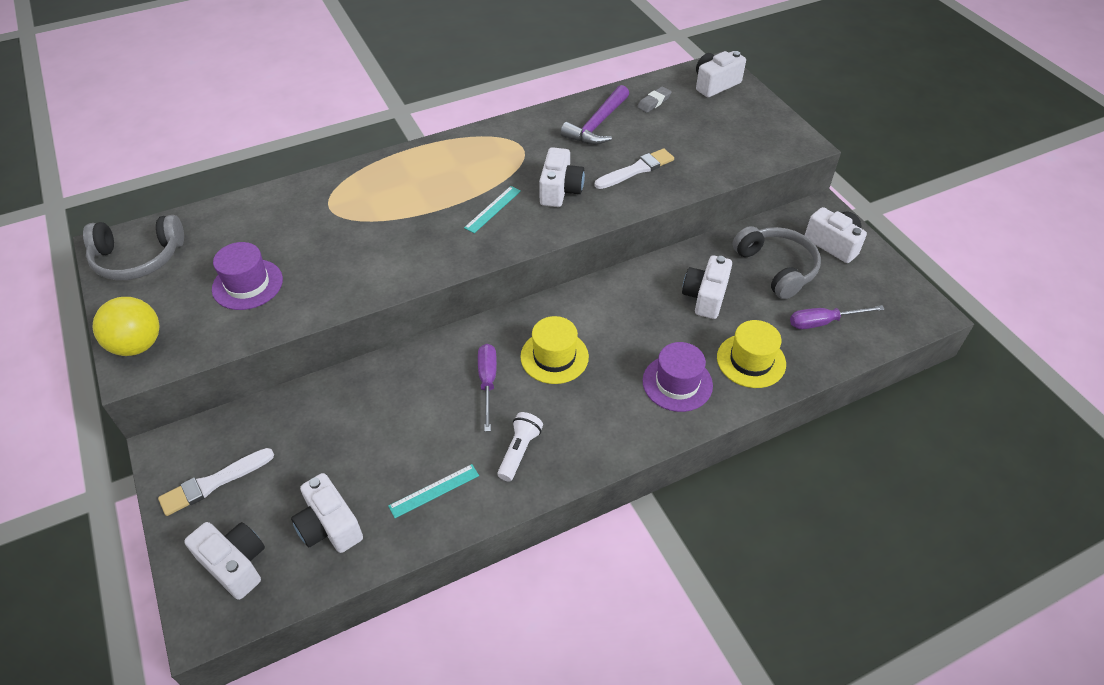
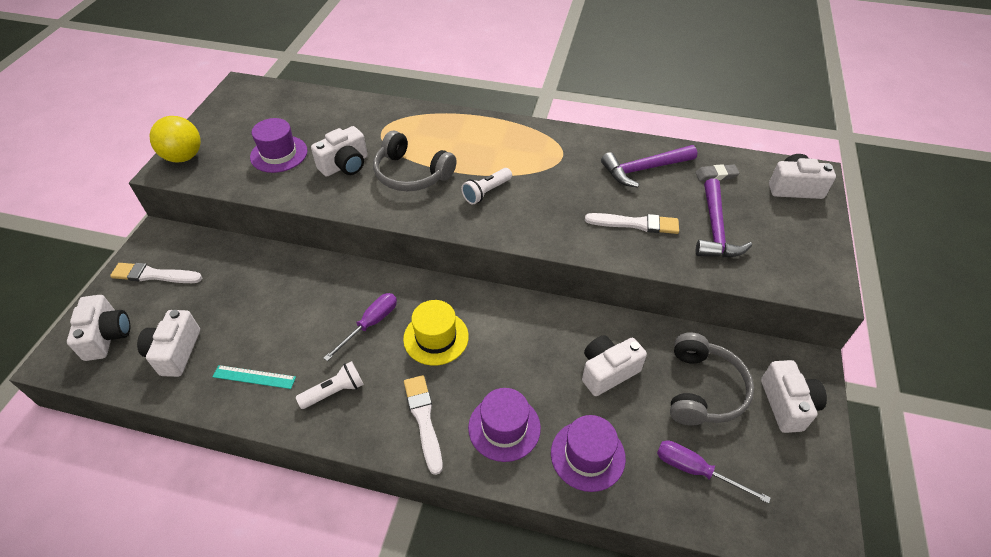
camera: 40 degrees right, 0 degrees up
grey headphones [83,215,184,280] -> grey headphones moved to [373,131,456,191]
turquoise ruler [464,186,521,233] -> white flashlight [461,168,512,204]
white camera [539,147,585,207] -> white camera moved to [311,126,368,177]
yellow hat [717,320,786,388] -> purple hat [551,415,626,492]
none -> white brush [404,375,443,475]
none -> purple hammer [696,178,752,258]

